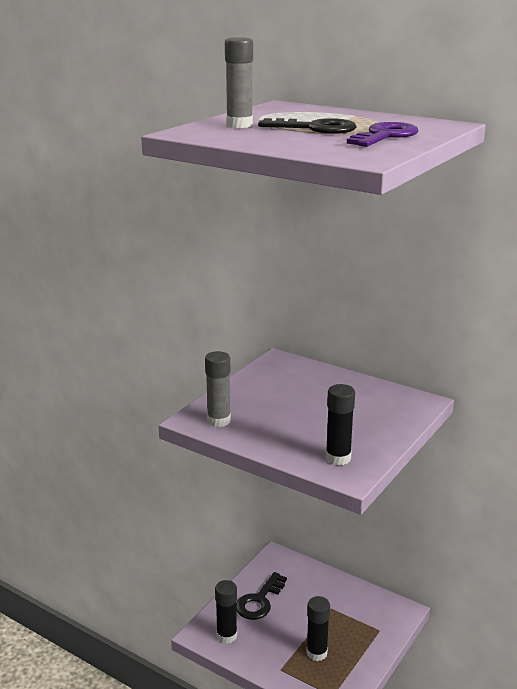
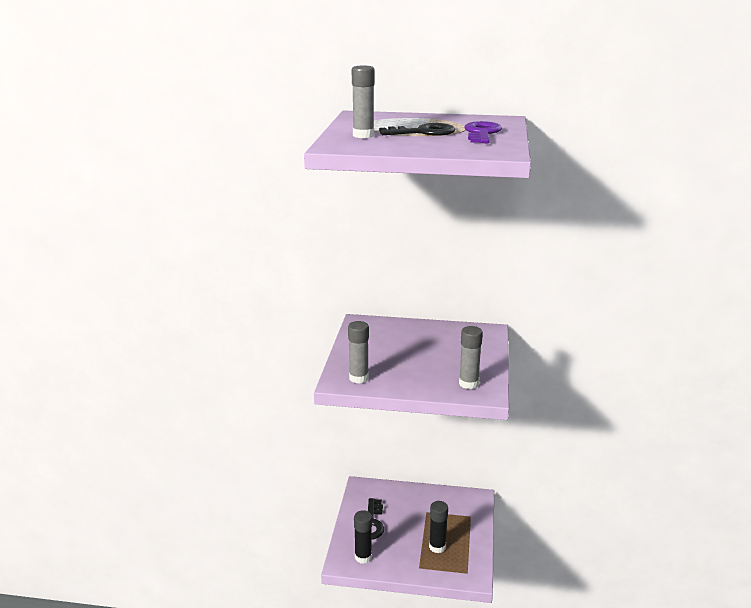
camera: 25 degrees left, 0 degrees up
black glue stick [326,384,355,465] -> grey glue stick [459,326,483,389]

